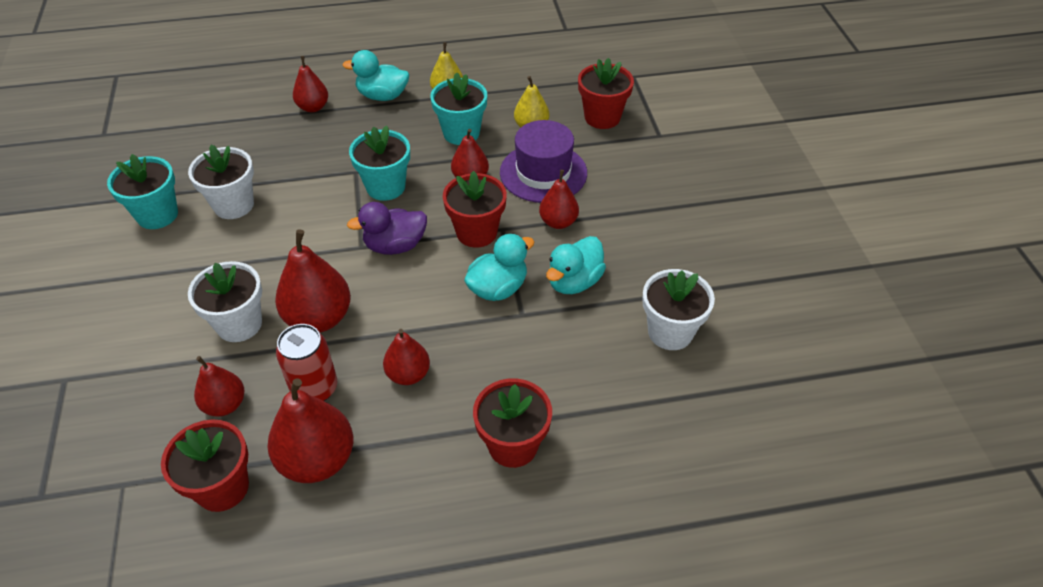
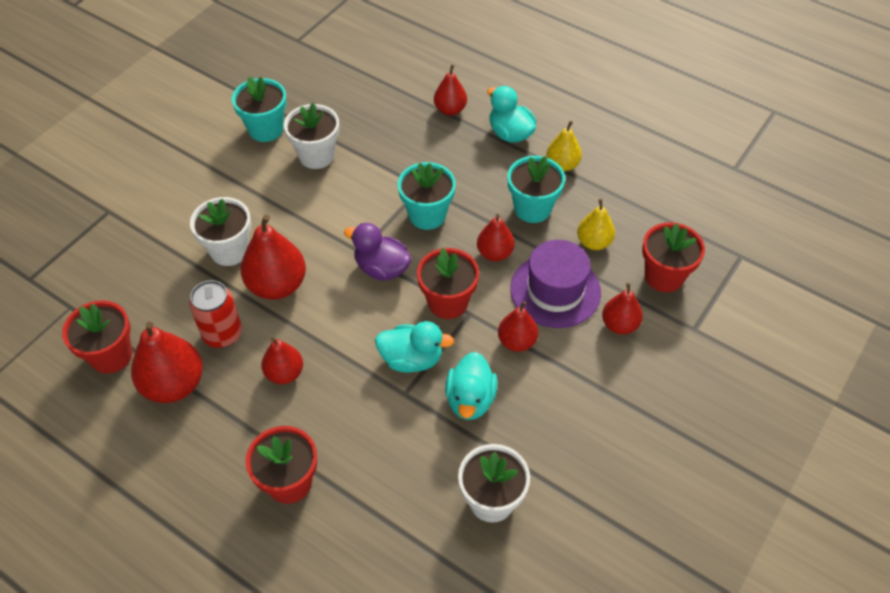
camera: 45 degrees right, 5 degrees up
red pear [194,356,244,416] -> red pear moved to [602,283,643,334]
turquoise duck [546,236,606,294] -> turquoise duck turned 75 degrees counterclockwise [445,352,498,420]

